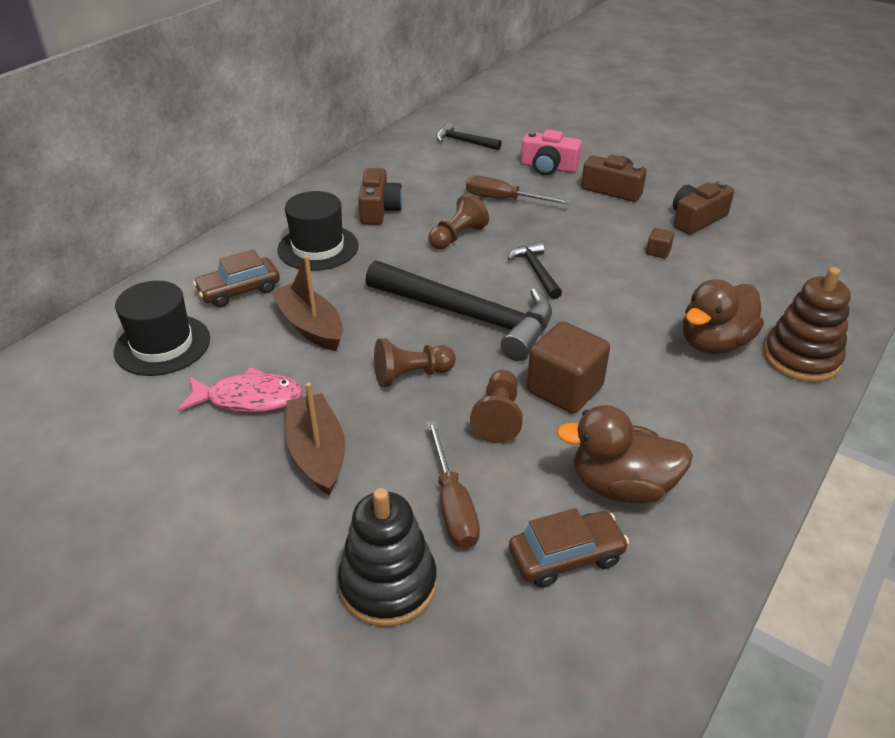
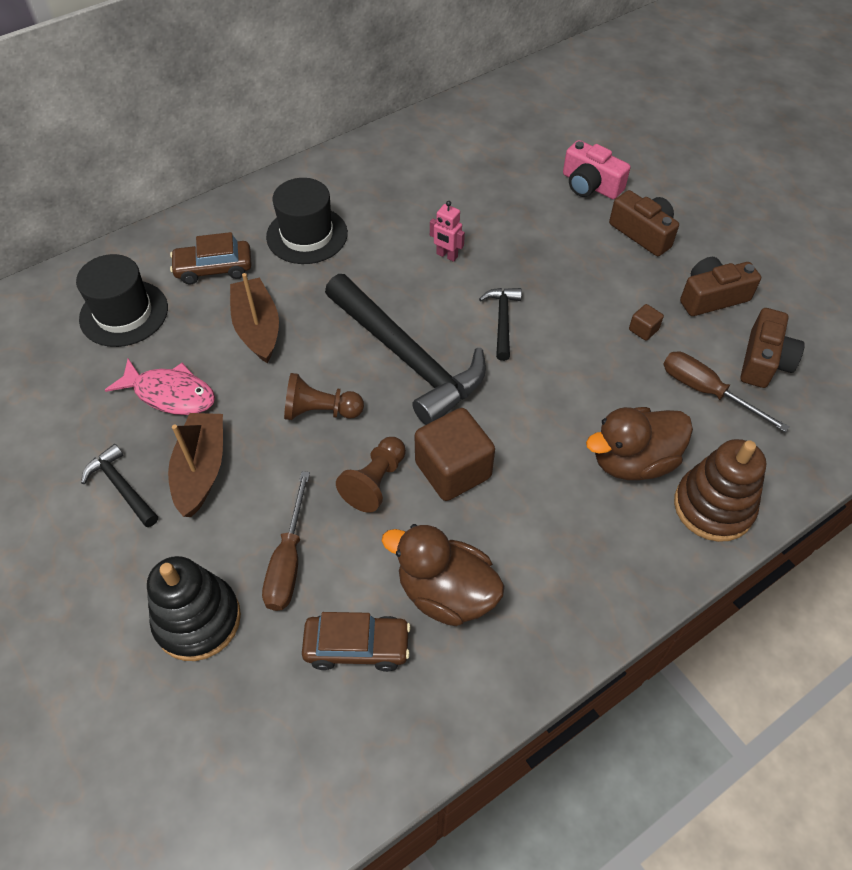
camera: 20 degrees right, 15 degrees up
brown camera [358,168,403,225] -> brown camera moved to [741,308,805,388]
brown pawn [428,193,489,249] -> pink robot [430,201,465,262]
black hammer [437,123,502,150] -> black hammer moved to [81,444,158,527]
brown screwdriver [466,175,571,205] -> brown screwdriver moved to [663,351,789,432]

